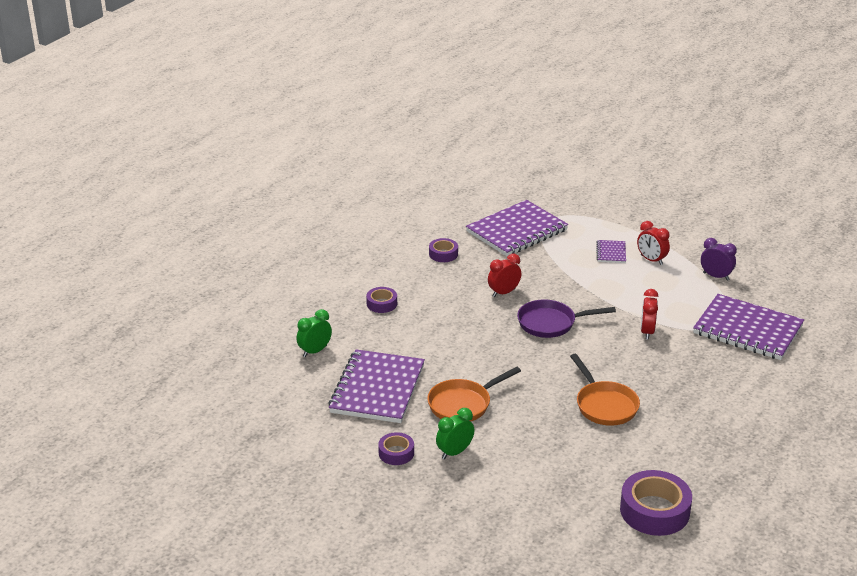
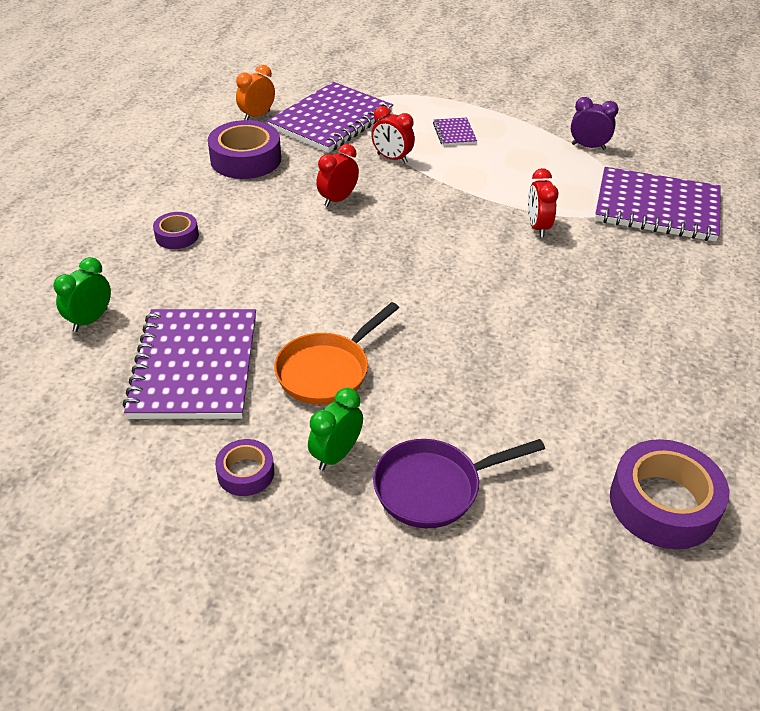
camera: 15 degrees left, 10 degrees up
purple tape [429,238,458,262] -> purple tape [208,120,281,179], size x1.84
purple pan [517,300,616,338] -> purple pan moved to [373,439,545,528]
orange pan [570,354,640,426] -> none
red clock [637,221,670,265] -> red clock moved to [371,106,415,163]
none -> orange clock [236,65,275,120]

